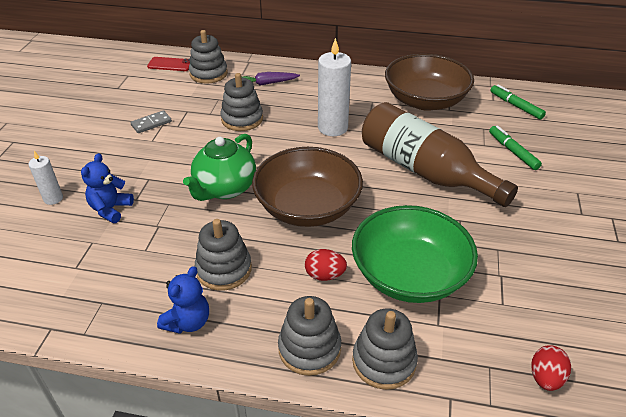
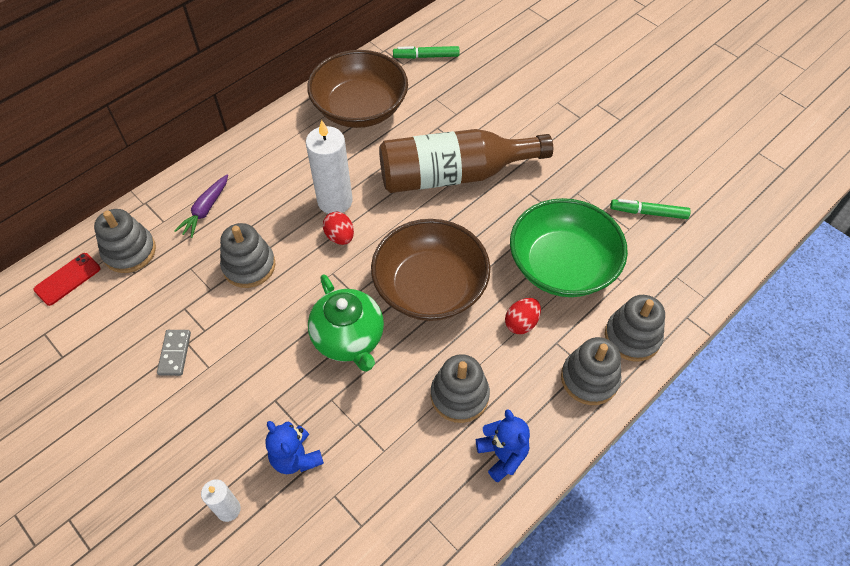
camera: 55 degrees left, 15 degrees up
green marker [489,126,542,170] -> green marker moved to [610,199,691,219]
red egg [531,345,571,391] -> red egg moved to [323,212,354,245]

